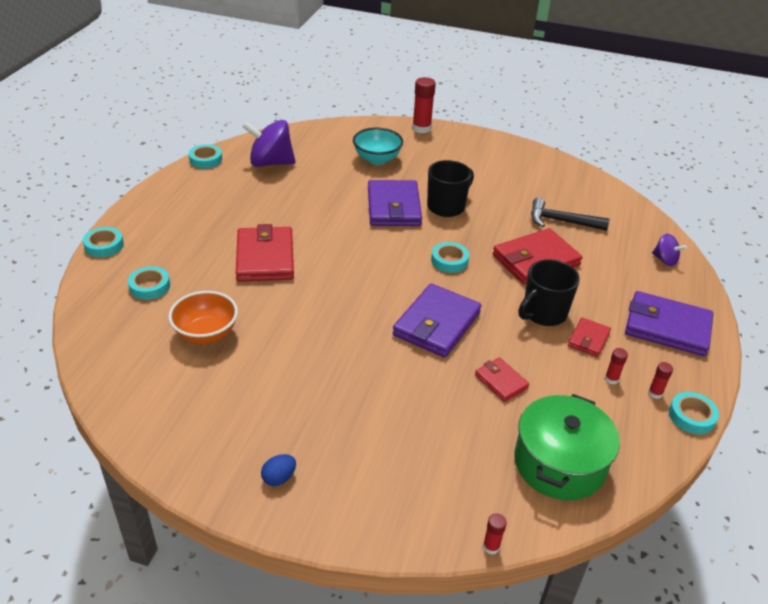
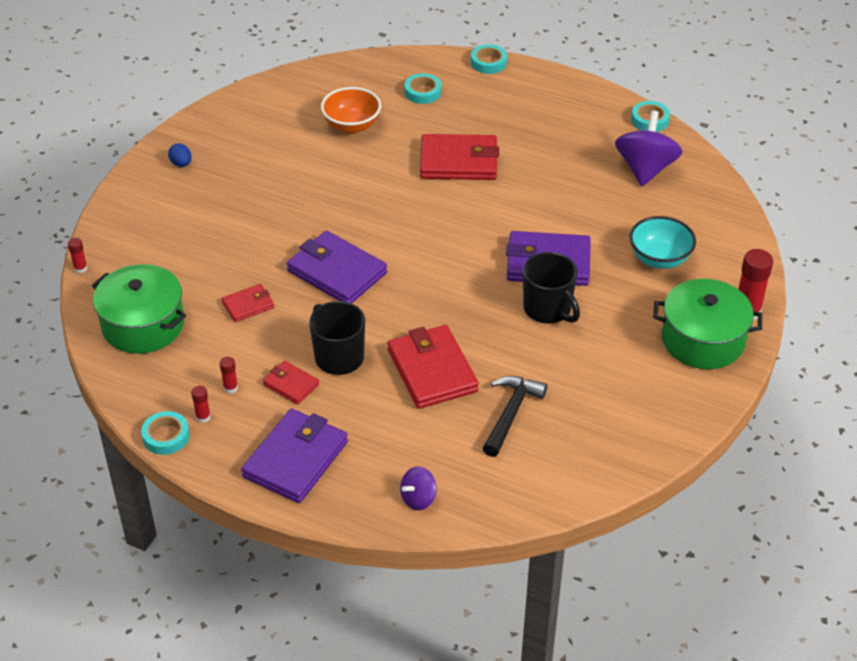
camera: 100 degrees right, 5 degrees up
turquoise tape [431,242,469,273] -> none
none -> green pot [653,279,762,369]

